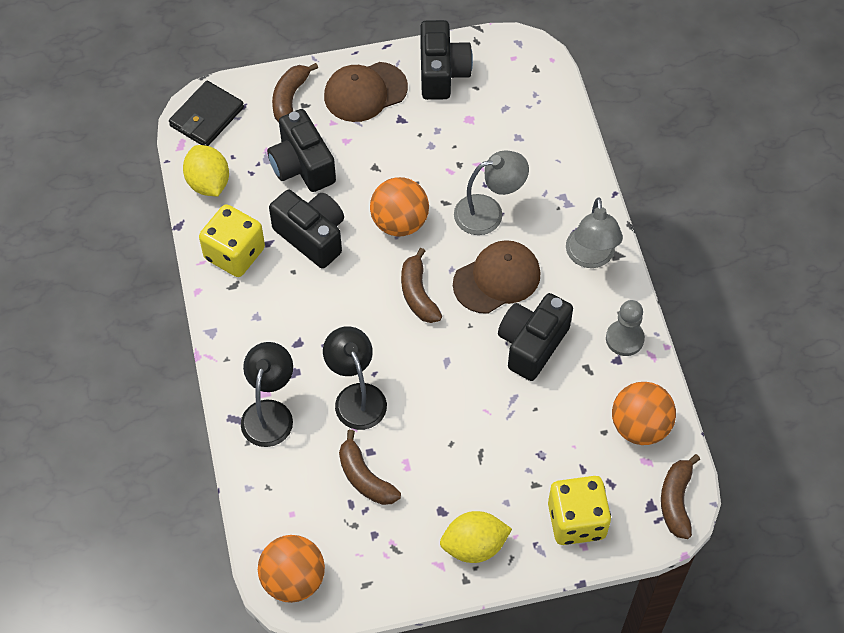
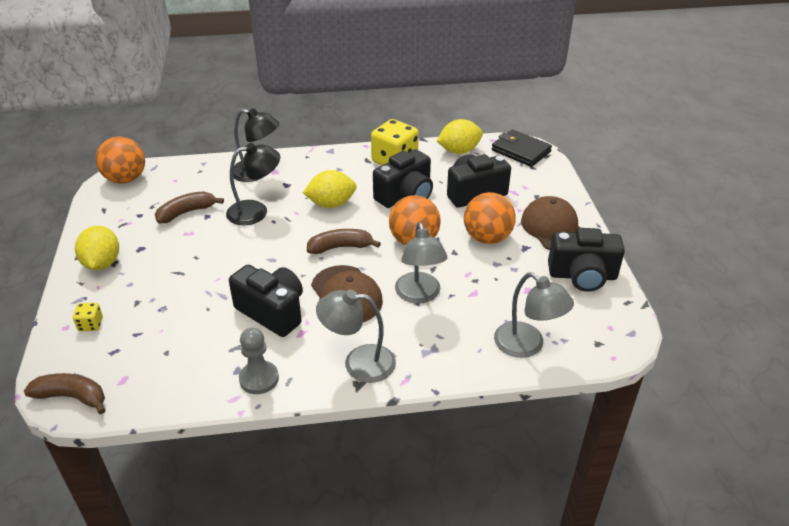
camera: 95 degrees right, 20 degrees down
brown banana [272,63,318,122] -> none
yellow dice [548,476,611,545] -> yellow dice [73,303,103,331], size x0.46
orange ball [612,382,676,445] -> orange ball moved to [464,192,516,244]
none -> yellow lemon [303,170,357,208]
none -> grey lamp [494,273,574,358]

